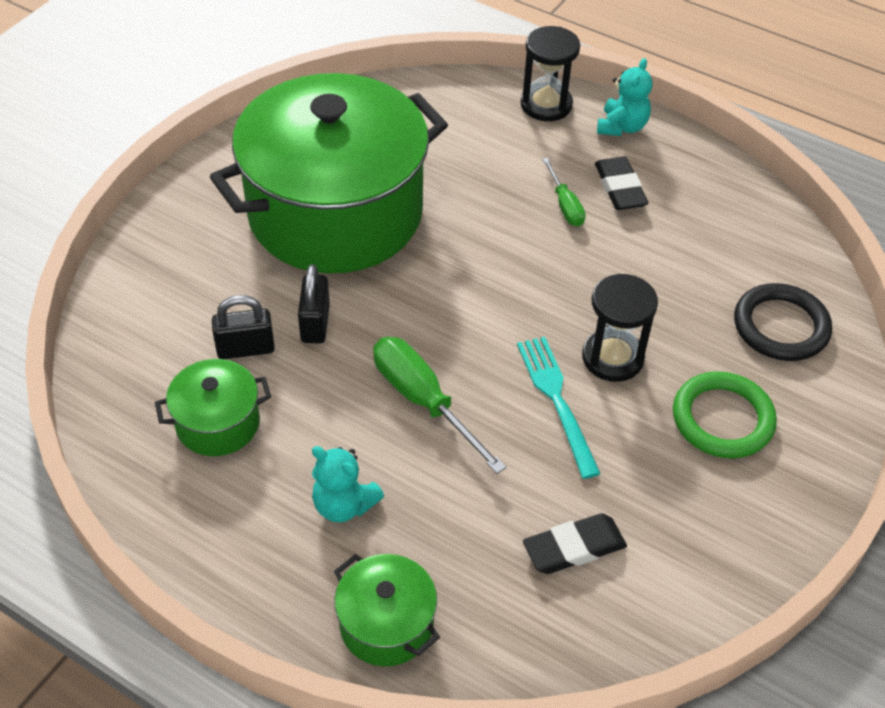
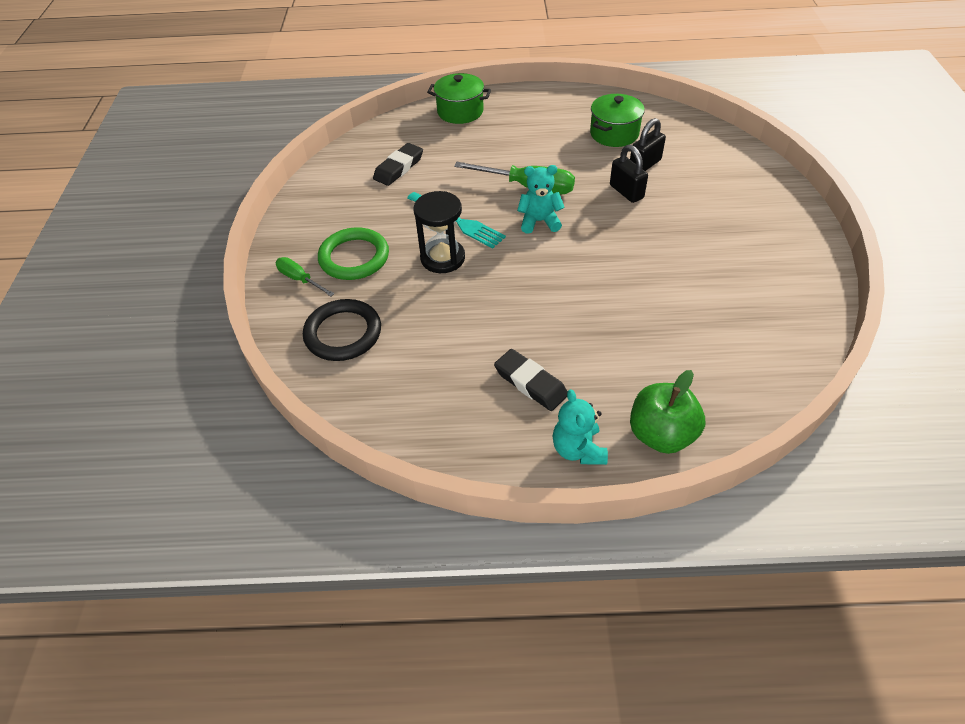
camera: 150 degrees right, 0 degrees up
green pot [210,73,448,274] -> none
turquoise teddy bear [312,446,384,523] -> turquoise teddy bear moved to [517,165,565,234]
black hourglass [521,26,580,121] -> green apple [630,370,705,454]
green screwdriver [542,158,586,227] -> green screwdriver moved to [275,257,334,296]

